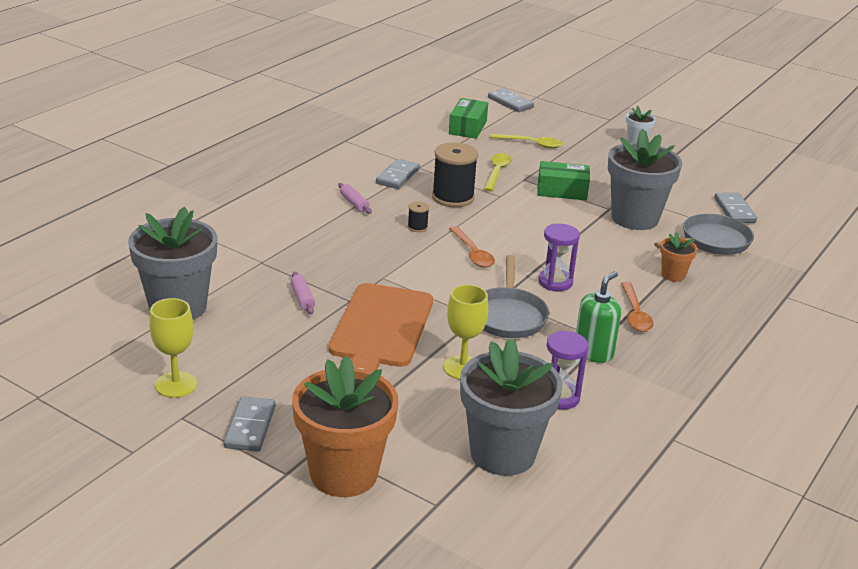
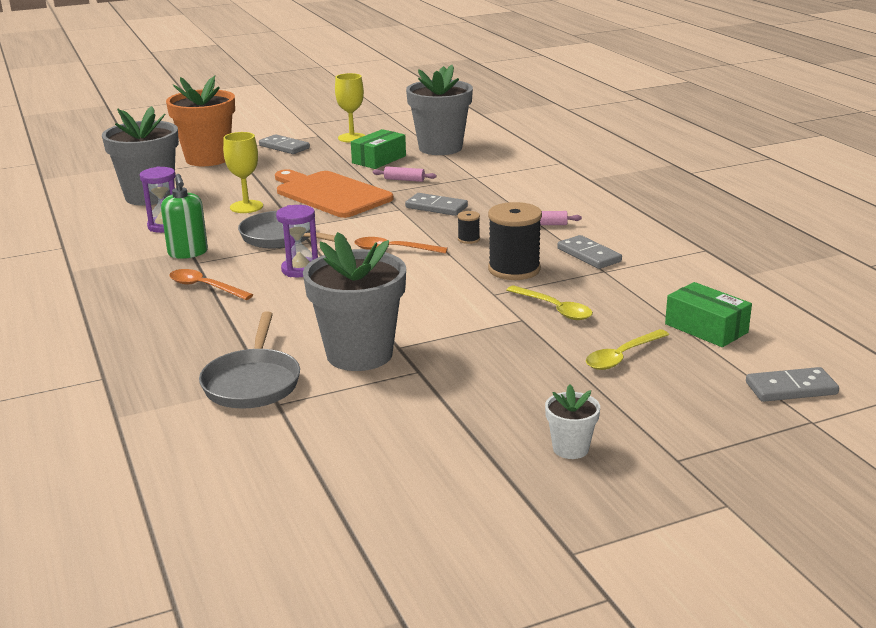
camera: 125 degrees right, 5 degrees down
green box [537,161,590,200] -> green box moved to [351,129,406,169]
orange flower pot [660,232,697,282] -> none
grey domino [714,193,757,223] -> grey domino moved to [405,193,468,216]

